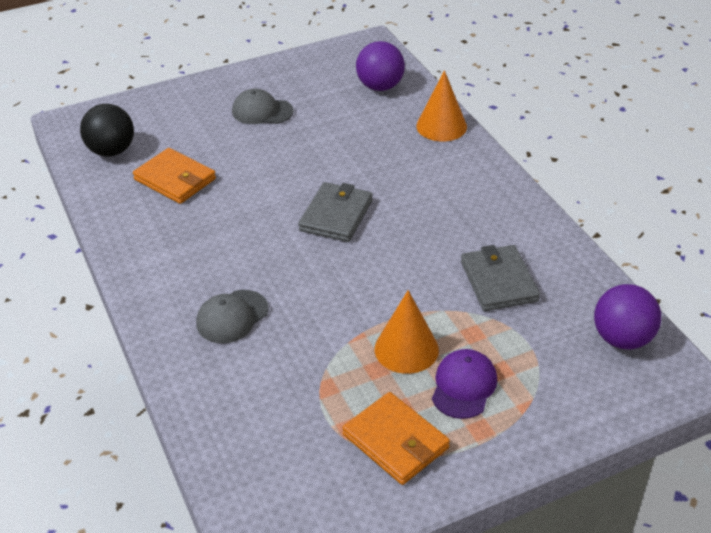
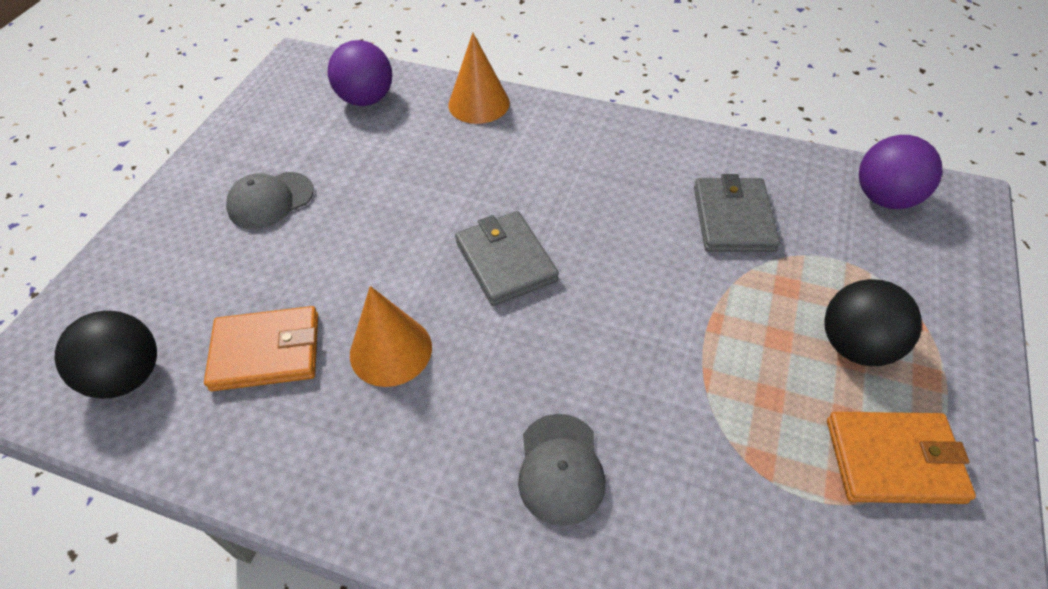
camera: 45 degrees left, 10 degrees up
orange cone [375,290,439,374] -> orange cone moved to [350,286,432,387]
purple cap [432,349,497,419] -> black ball [824,279,922,366]
grey wallet [461,245,540,311] -> grey wallet turned 60 degrees clockwise [694,174,780,252]

